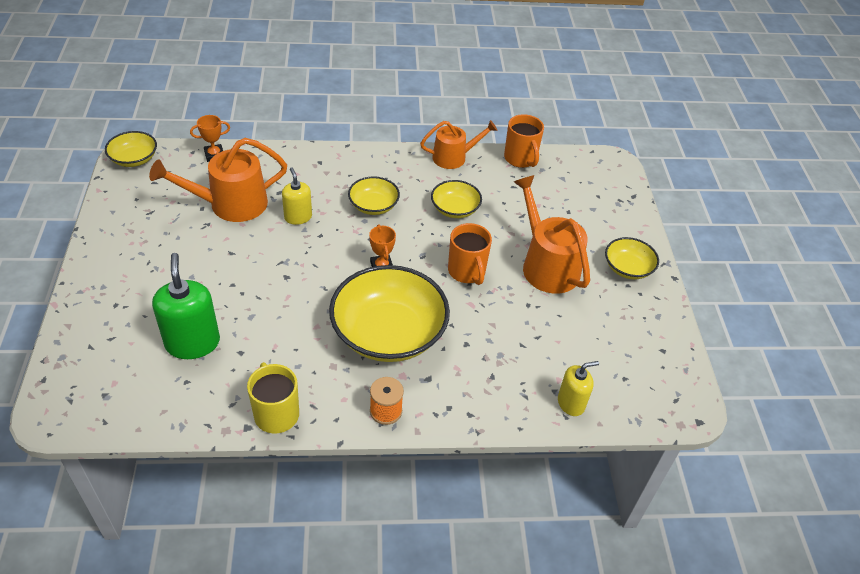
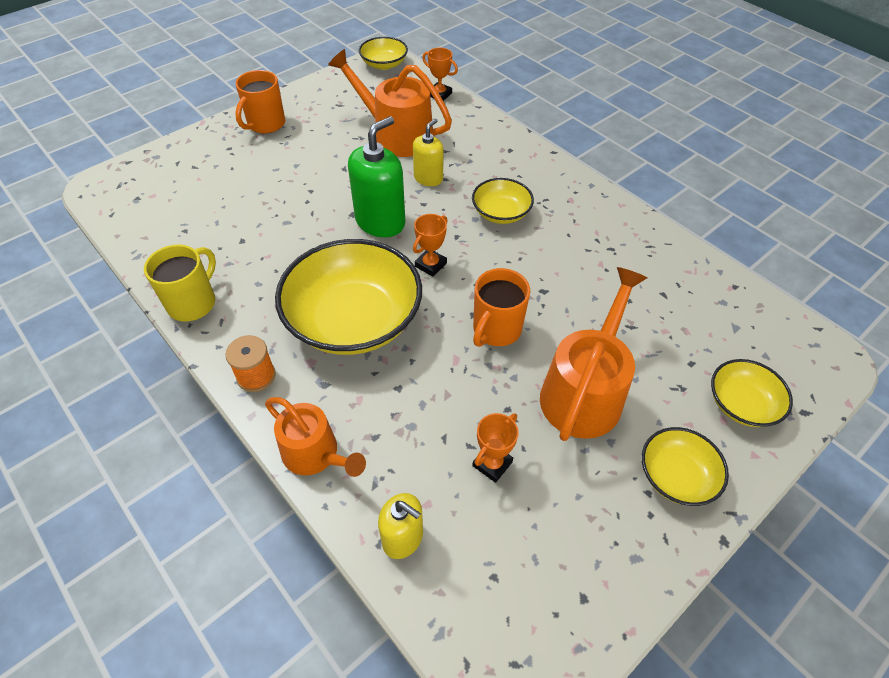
camera: 55 degrees right, 5 degrees up
green soap dispenser [152,253,220,359] -> green soap dispenser moved to [348,116,405,237]
orange watering can [420,120,498,169] -> orange watering can moved to [265,397,366,477]
yellow bowl [431,180,482,218] -> yellow bowl moved to [711,359,793,427]
orange mug [504,114,544,168] -> orange mug moved to [235,70,285,134]
none -> orange trophy [472,413,519,483]

